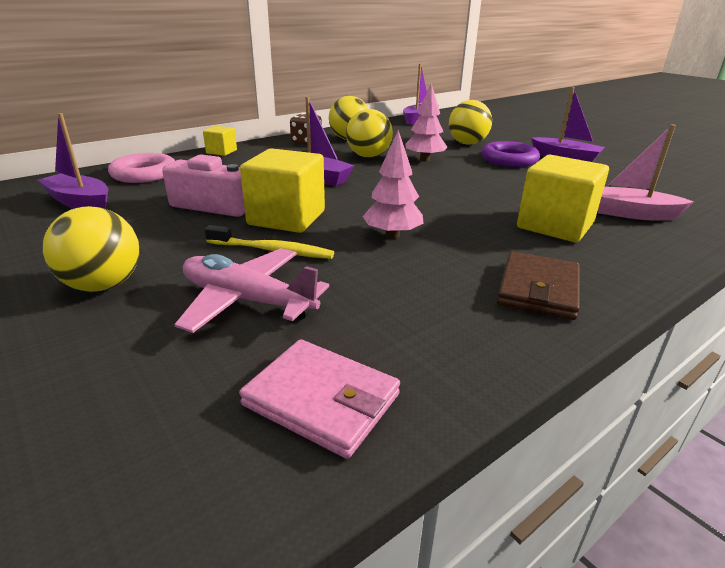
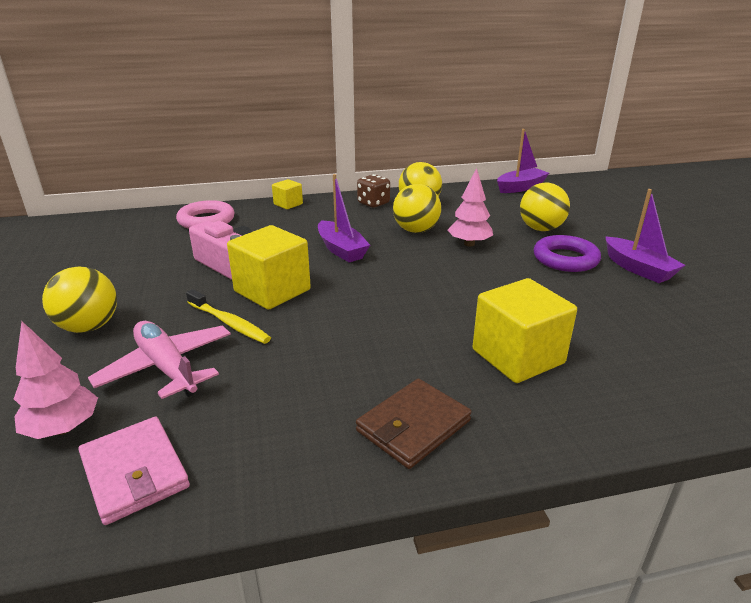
camera: 25 degrees right, 0 degrees up
purple boat [37,113,108,209] -> none
pink tree [362,130,424,239] -> pink tree moved to [14,321,98,439]
pink boat [597,124,694,221] -> none

